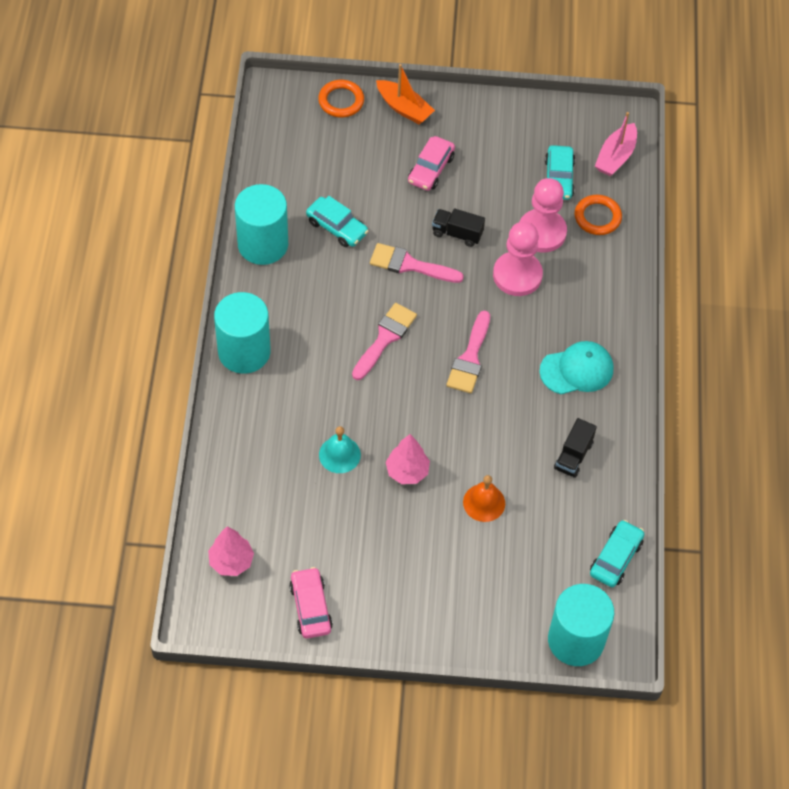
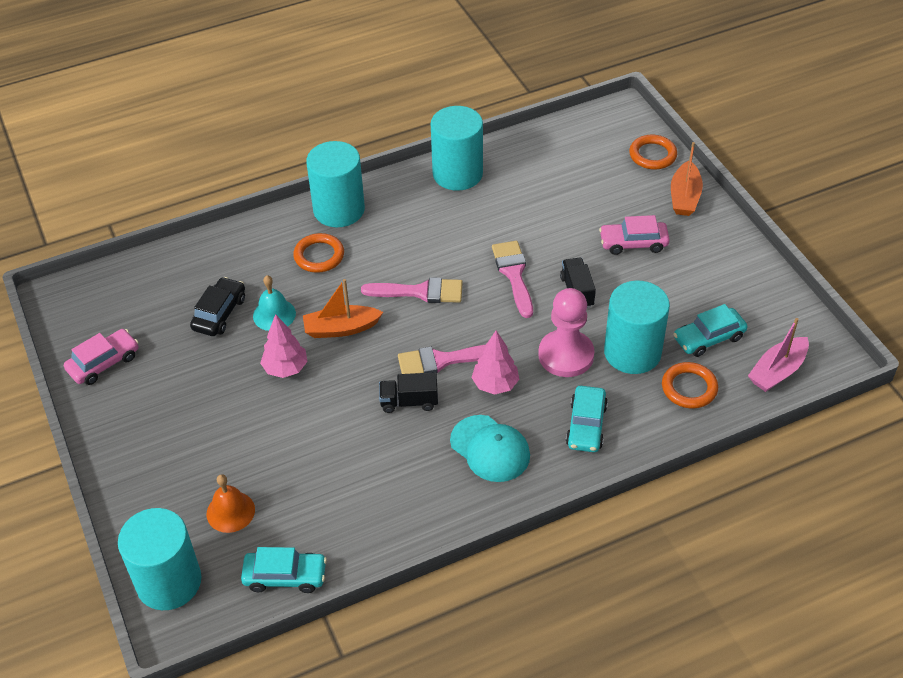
camera: 65 degrees right, 10 degrees down
pink tree [208,526,254,576] -> pink tree moved to [472,331,519,395]
turquoise car [306,196,368,247] -> turquoise car moved to [566,386,608,452]
orange bell [463,475,505,522] -> orange bell moved to [207,474,255,533]
pink pawn [520,178,567,252] -> turquoise cylinder [604,281,670,374]
black truck [554,418,597,478] -> black truck moved to [379,372,438,413]
pink boat [595,112,637,176] -> pink boat turned 45 degrees counterclockwise [748,318,809,392]
none -> black car [190,277,245,336]
none -> orange ring [293,233,344,273]
none -> orange boat [303,279,383,338]

